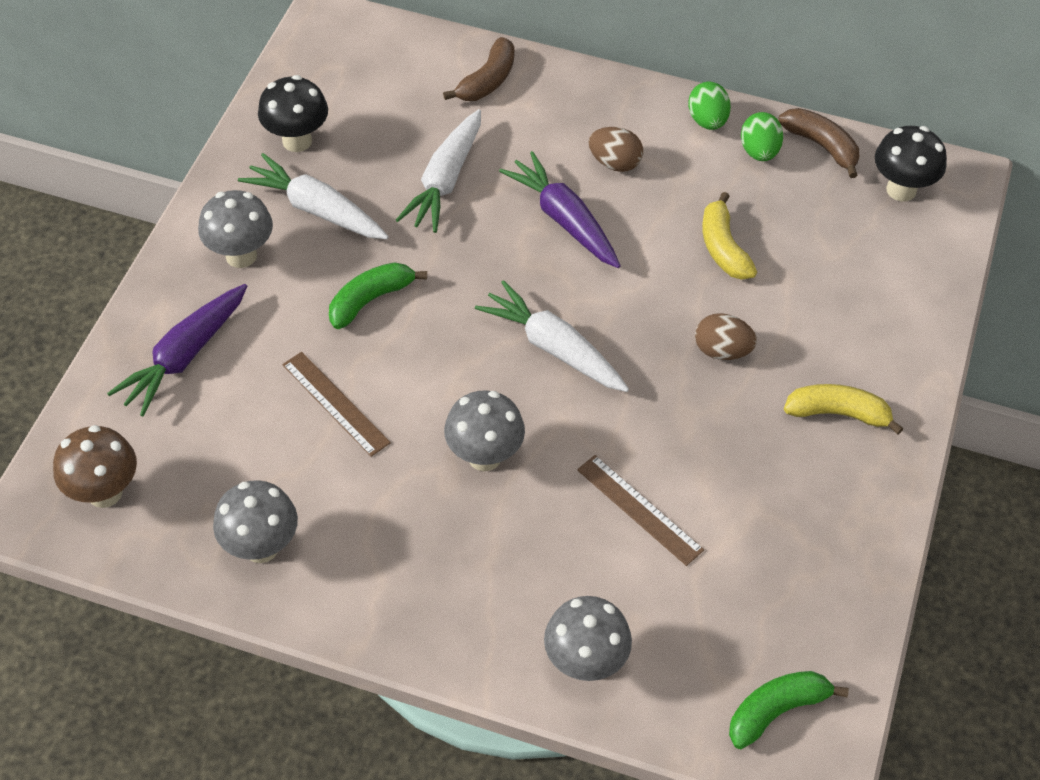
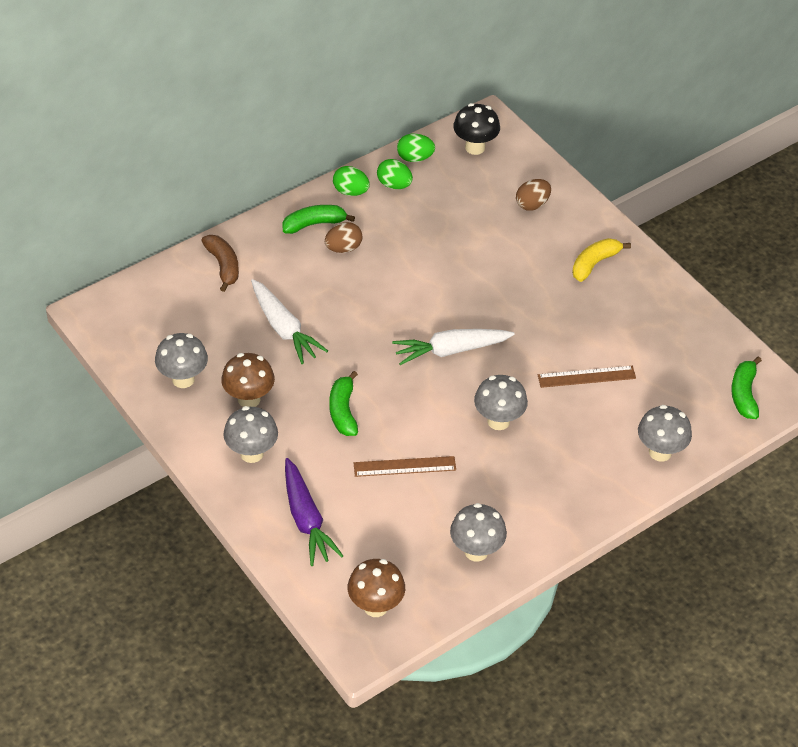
camera: 55 degrees left, 5 degrees down
white carrot [238,153,389,239] -> brown mushroom [221,353,275,407]
black mushroom [258,75,328,152] -> grey mushroom [155,333,208,388]
purple carrot [499,151,621,268] -> none
brown egg [695,313,757,360] -> brown egg moved to [516,179,551,211]
yellow banana [702,192,757,280] -> none
brown banana [778,108,859,178] -> green egg [397,133,435,162]
none -> green banana [282,205,355,234]

